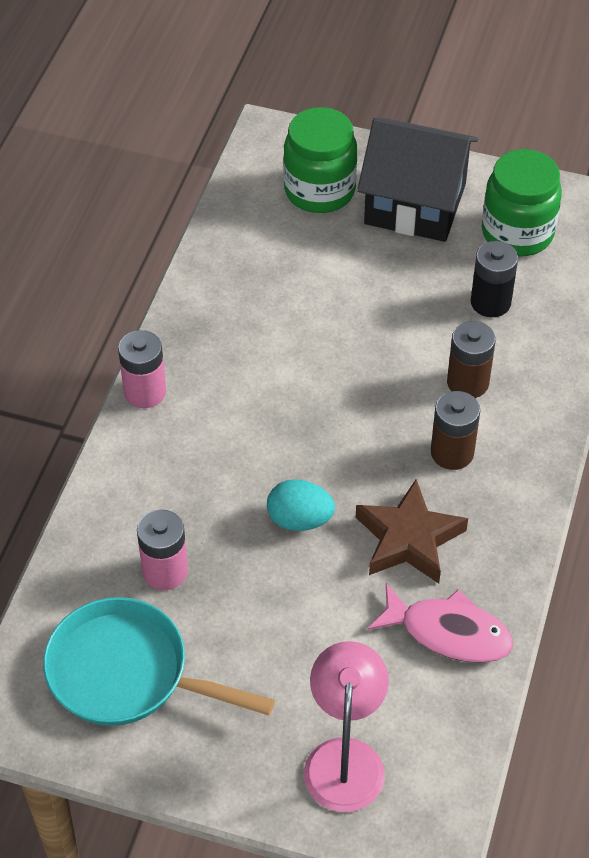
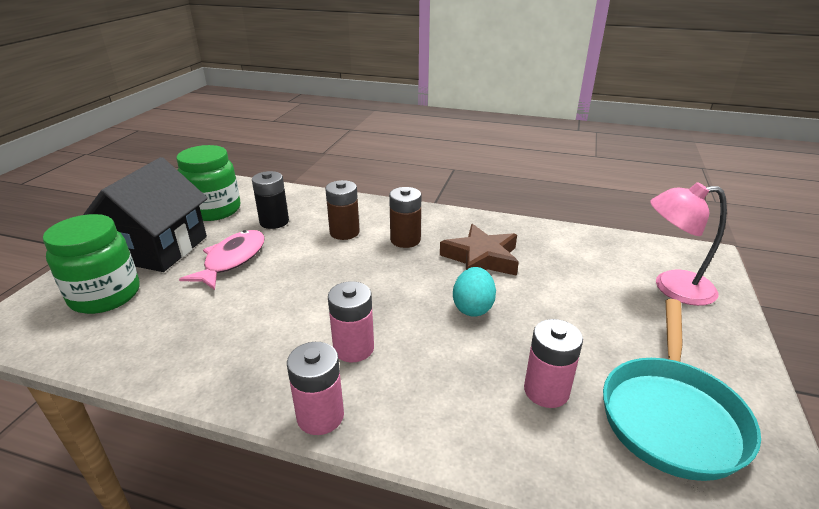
camera: 90 degrees left, 20 degrees down
pink fish [367,583,513,663] -> pink fish moved to [179,230,265,290]
none -> pink battery [328,281,374,362]

